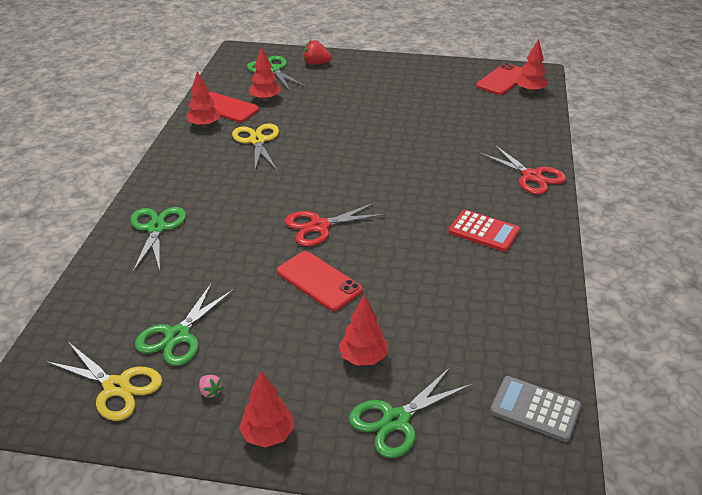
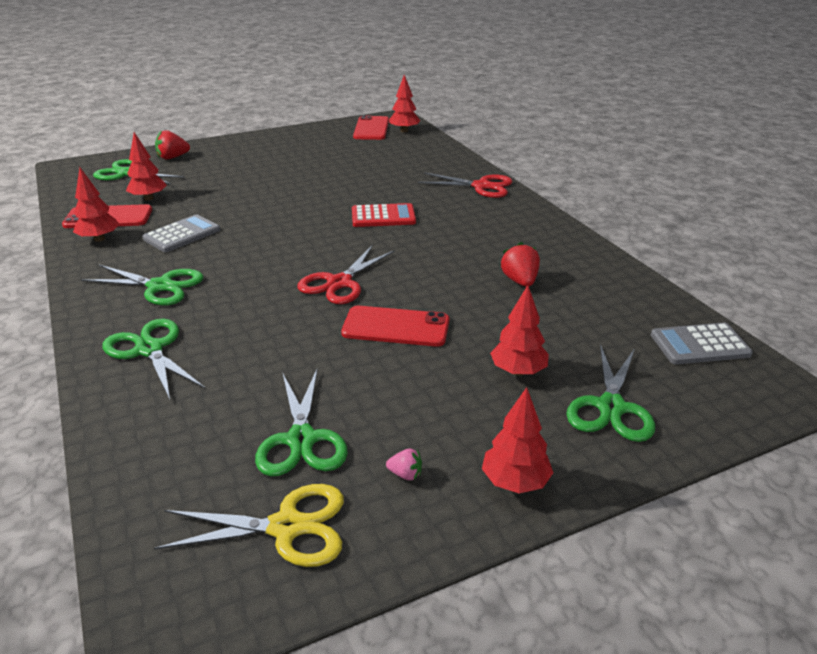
camera: 35 degrees left, 5 degrees down
yellow scissors [232,123,279,170] -> grey calculator [142,214,220,252]
red calculator [448,210,520,252] -> red calculator moved to [352,203,416,227]
none -> green scissors [81,265,203,305]
none -> red strawberry [500,242,540,287]

